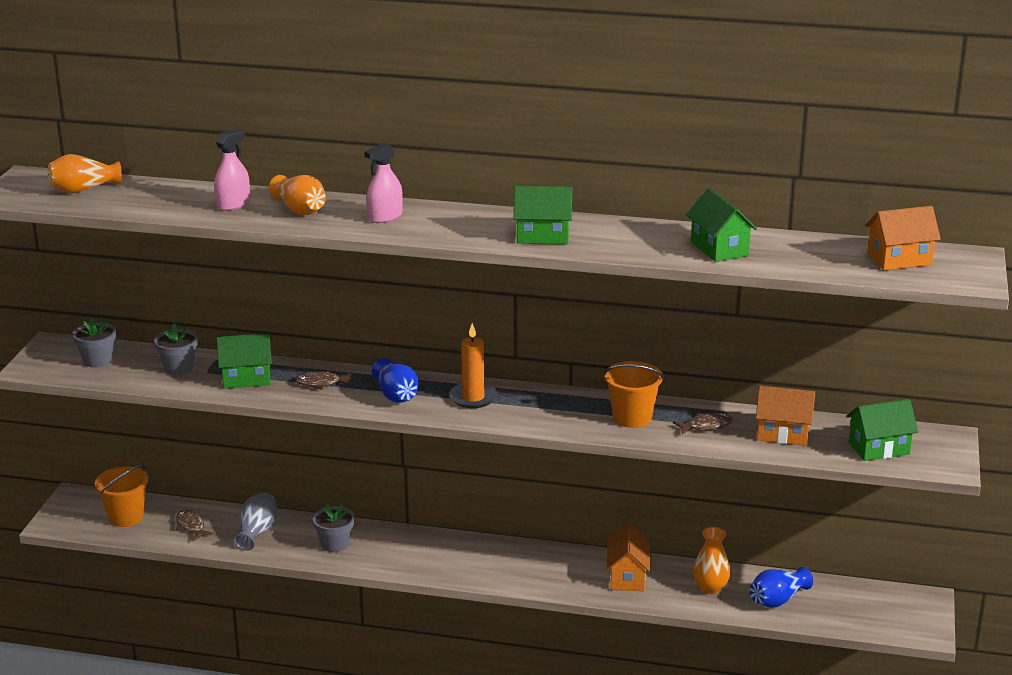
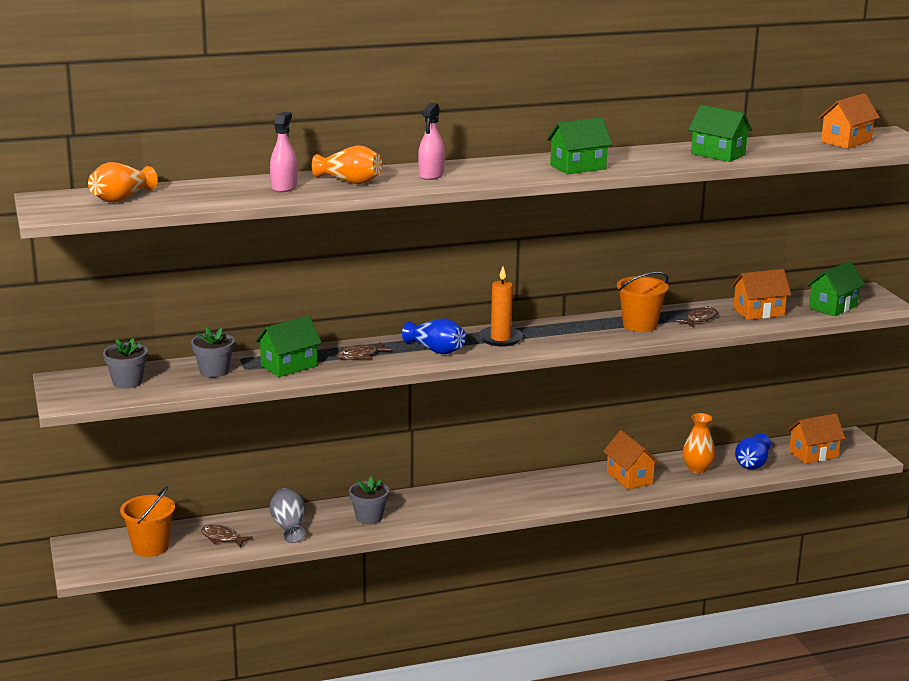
camera: 30 degrees left, 5 degrees down
none -> orange house [787,413,845,464]

